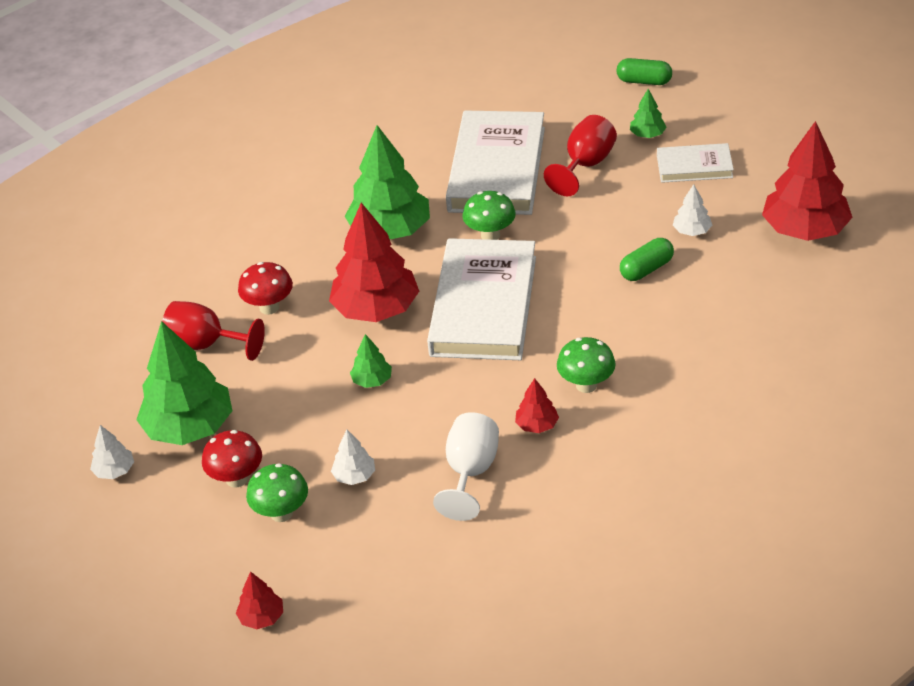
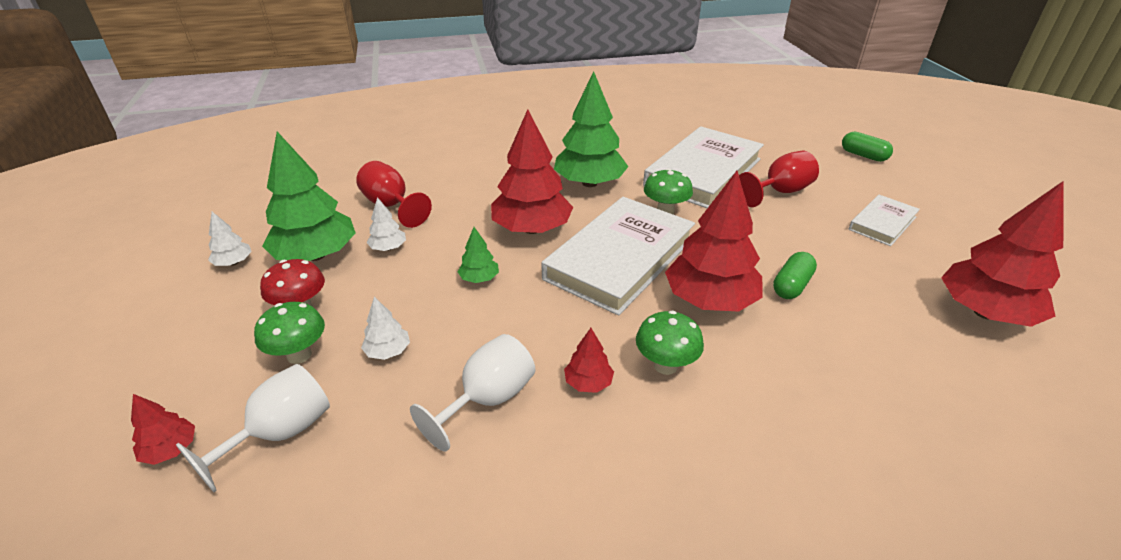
camera: 25 degrees right, 5 degrees down
red mushroom [238,262,293,315] -> none
green capsule [620,238,674,281] -> green capsule turned 45 degrees counterclockwise [773,252,817,299]
green tree [630,89,667,138] -> none
white book [657,143,734,183] -> white book turned 75 degrees counterclockwise [849,195,920,246]
white tree [673,184,712,236] -> white tree moved to [367,197,406,251]
none -> white goblet [176,364,330,492]
none -> red tree [665,171,763,312]

